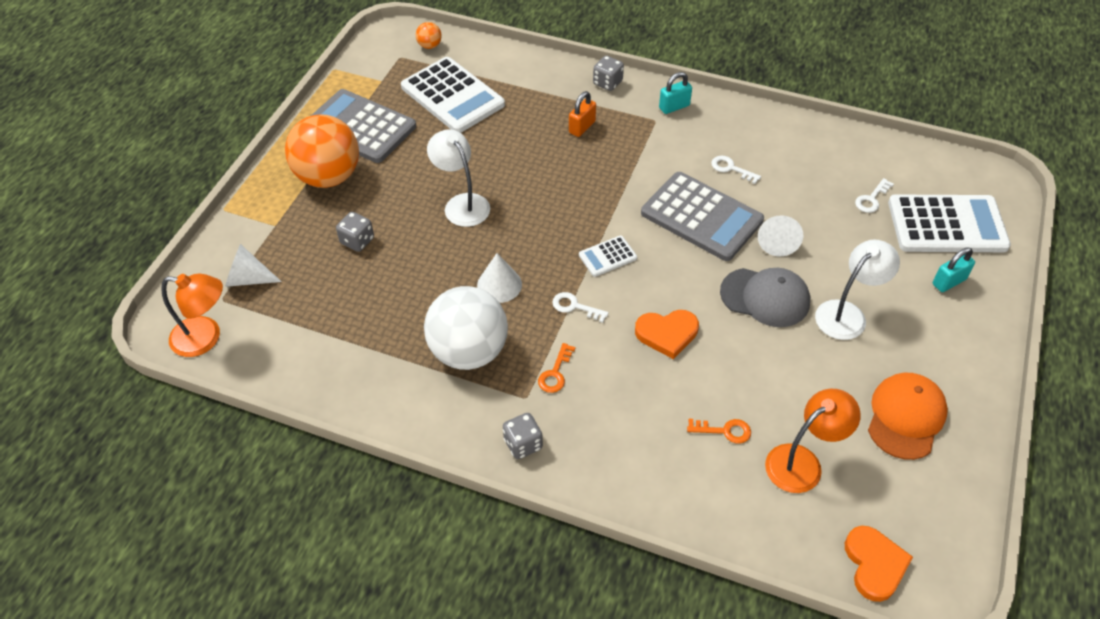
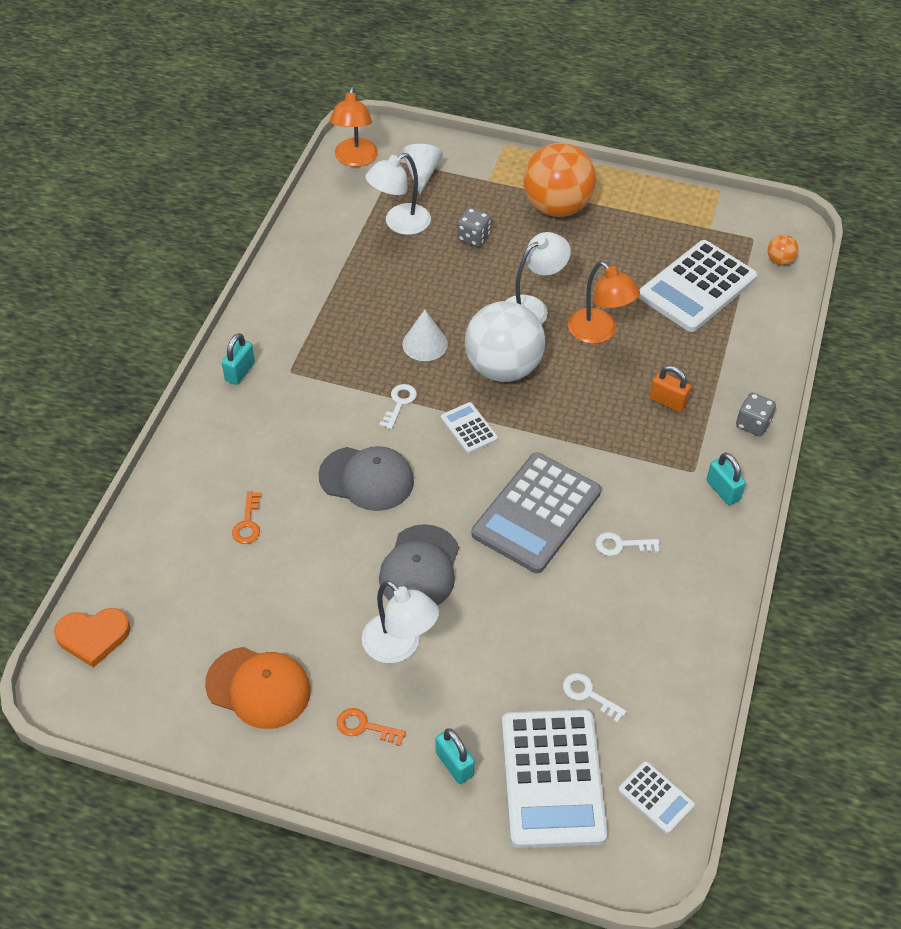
camera: 85 degrees right, 0 degrees up
grey calculator [311,89,416,163] -> none
white ball [424,286,508,370] -> white ball moved to [465,301,545,382]
grey dice [503,413,543,459] -> turquoise padlock [222,333,255,385]
orange key [538,343,575,393] -> orange key moved to [337,708,406,746]
orange heart [635,310,699,359] -> grey cap [318,446,414,511]
white key [711,156,761,184] -> white key turned 120 degrees counterclockwise [595,532,660,556]
white cone [758,215,803,256] -> none
orange lamp [765,389,861,493] -> orange lamp moved to [568,261,640,344]
none -> white lamp [365,153,431,235]
none -> white calculator [618,761,695,834]

